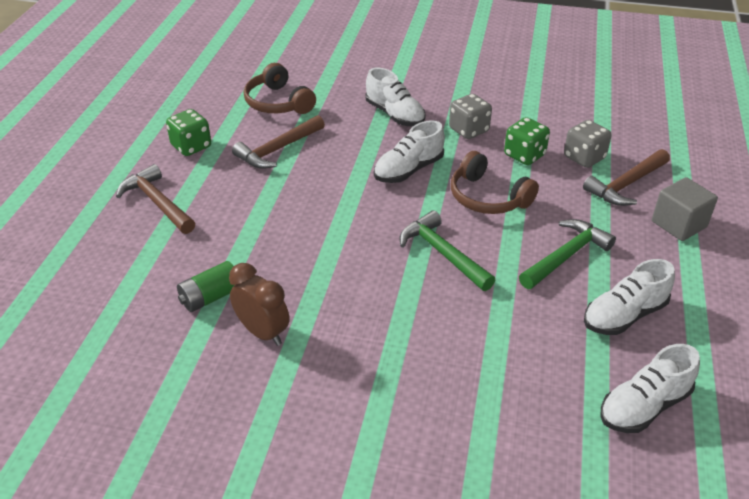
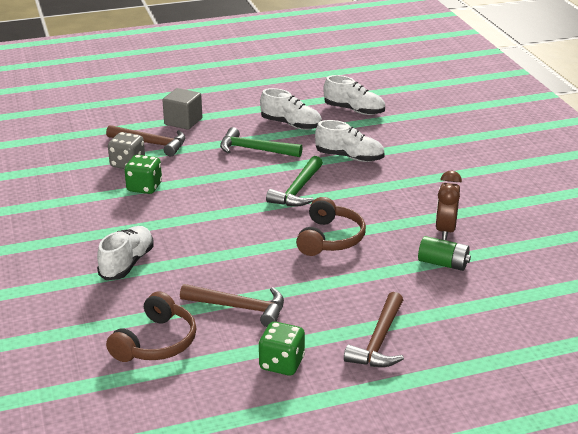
camera: 120 degrees left, 10 degrees down
white shoe [374,120,445,183] -> white shoe moved to [315,120,385,162]
grey dice [449,94,492,139] -> none
brown headphones [451,151,539,214] -> brown headphones moved to [296,197,366,256]

